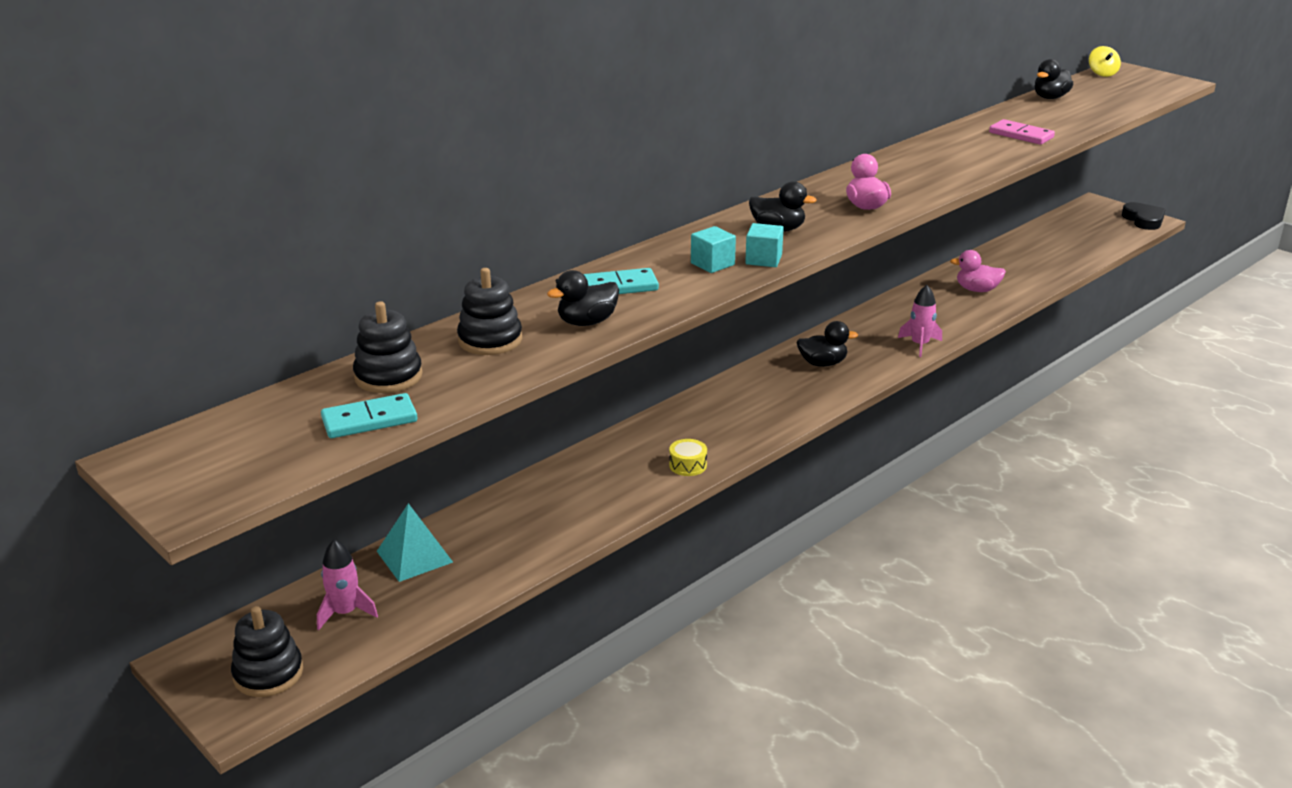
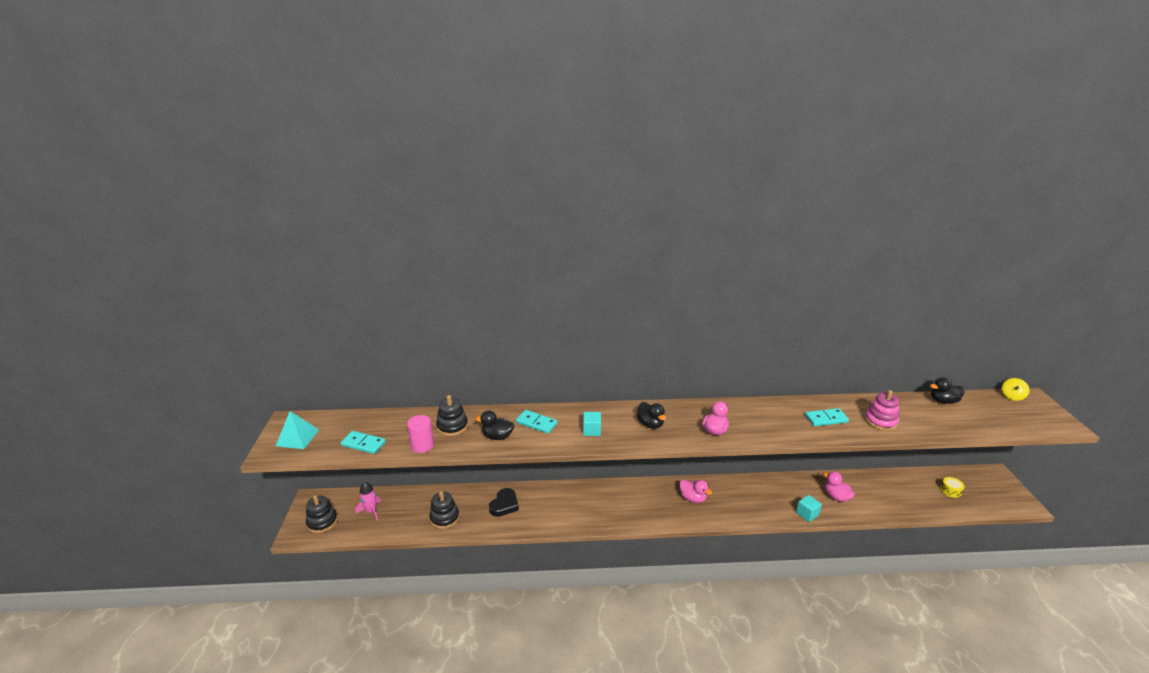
camera: 40 degrees right, 0 degrees up
black stacking toy [353,301,423,393] -> black stacking toy moved to [429,491,459,529]
turquoise pyramid [377,503,453,582] -> turquoise pyramid moved to [276,411,319,449]
yellow drum [669,439,707,476] -> yellow drum moved to [940,477,965,498]
turquoise cube [745,223,784,267] -> turquoise cube moved to [796,495,822,522]
black duck [796,321,858,367] -> pink duck [679,479,712,503]
pink rocket [898,285,942,357] -> none
pink domino [989,119,1055,145] -> pink stacking toy [865,390,899,431]
black heart [1122,202,1166,230] -> black heart moved to [489,488,519,517]
none -> pink cylinder [407,415,434,453]
none -> turquoise domino [805,408,849,426]

